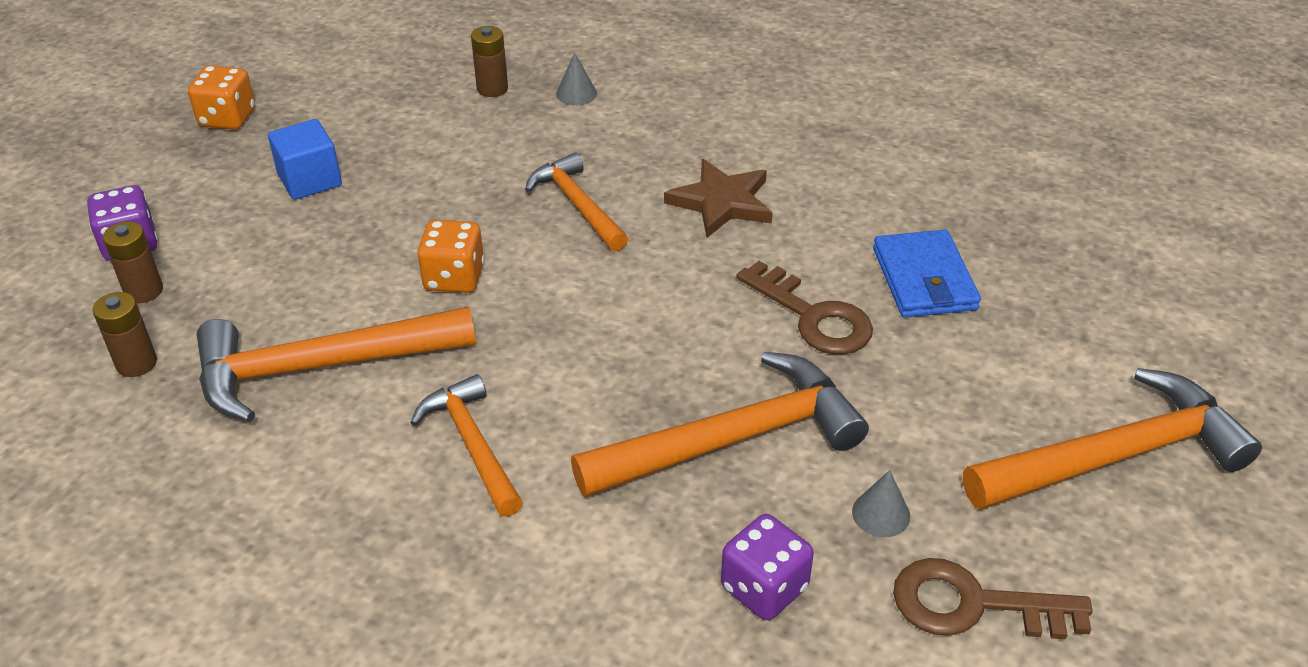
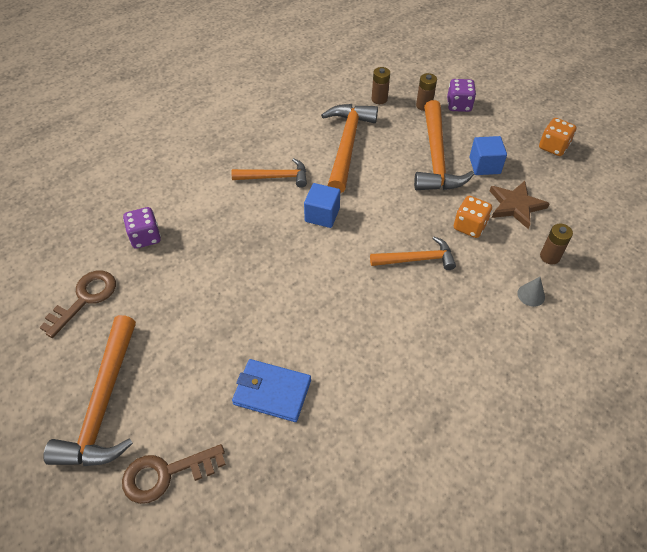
camera: 115 degrees right, 10 degrees up
orange dice [417,220,484,293] -> orange dice moved to [454,196,492,238]
orange hammer [571,352,869,498] -> orange hammer moved to [414,100,474,190]
brown star [664,159,772,238] -> brown star moved to [490,181,550,229]
brown key [737,261,873,354] -> brown key moved to [122,444,226,504]
grey cone [852,470,910,537] -> none
none -> blue cube [304,183,340,228]

